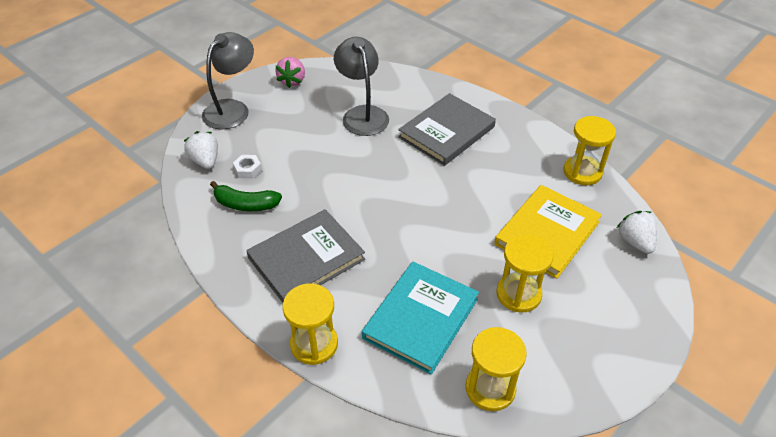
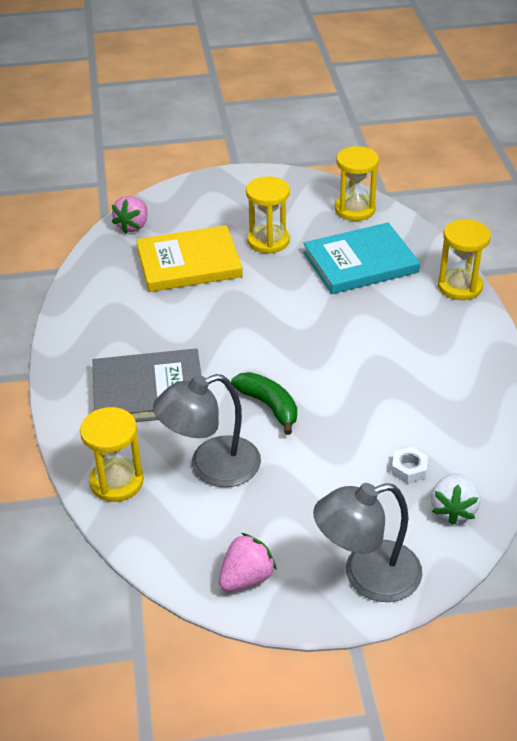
camera: 140 degrees left, 5 degrees down
green banana [210,181,282,211] -> green banana moved to [231,372,297,435]
grey book [246,209,365,303] -> none
grey lamp [334,37,389,136] -> grey lamp turned 45 degrees clockwise [153,374,261,487]
yellow hourglass [563,116,616,185] -> yellow hourglass moved to [80,407,144,502]
white strawberry [617,211,657,254] -> pink strawberry [112,196,148,233]

